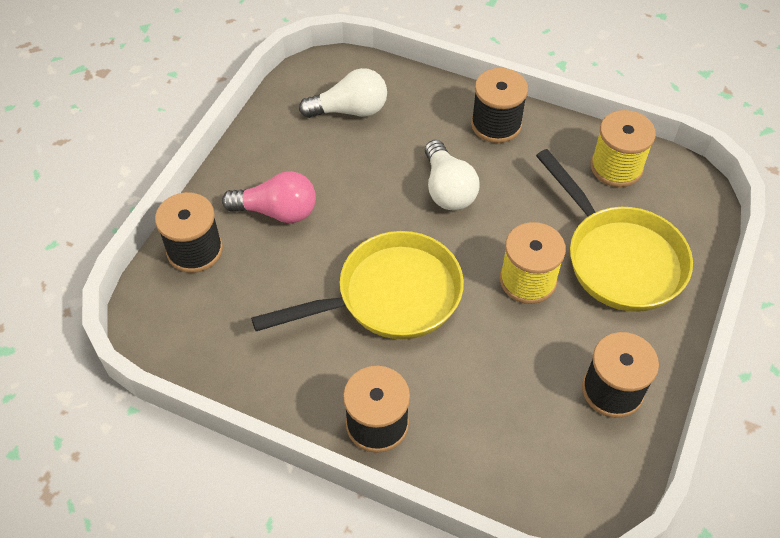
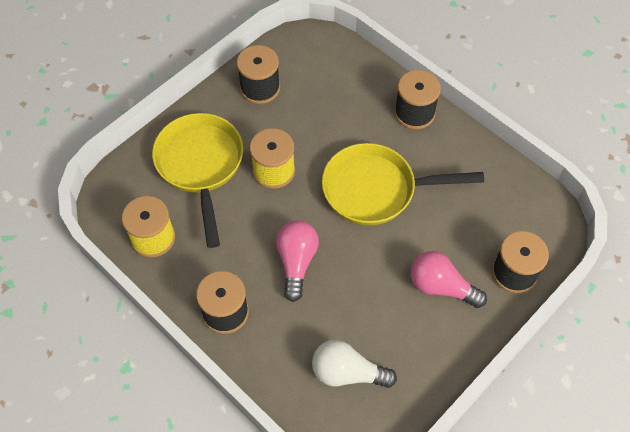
camera: 160 degrees left, 5 degrees up
white light bulb [425,140,480,211] -> pink light bulb [276,220,319,302]

